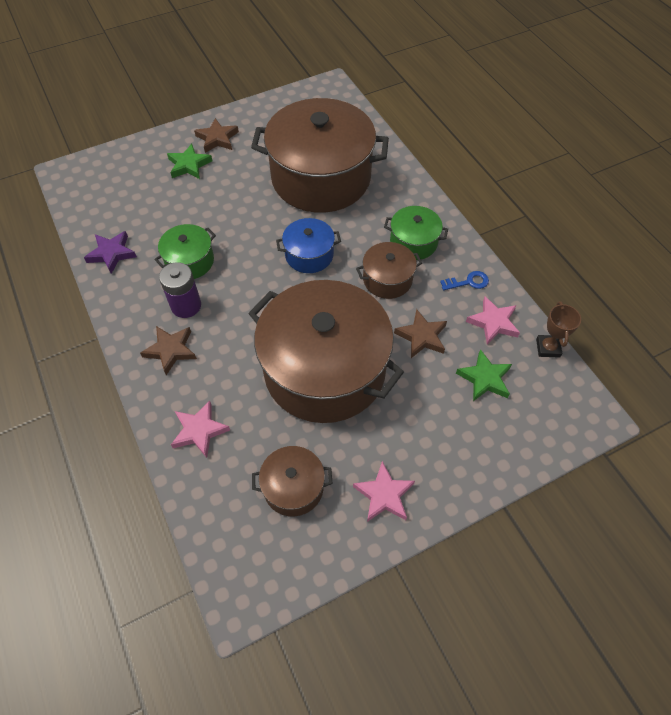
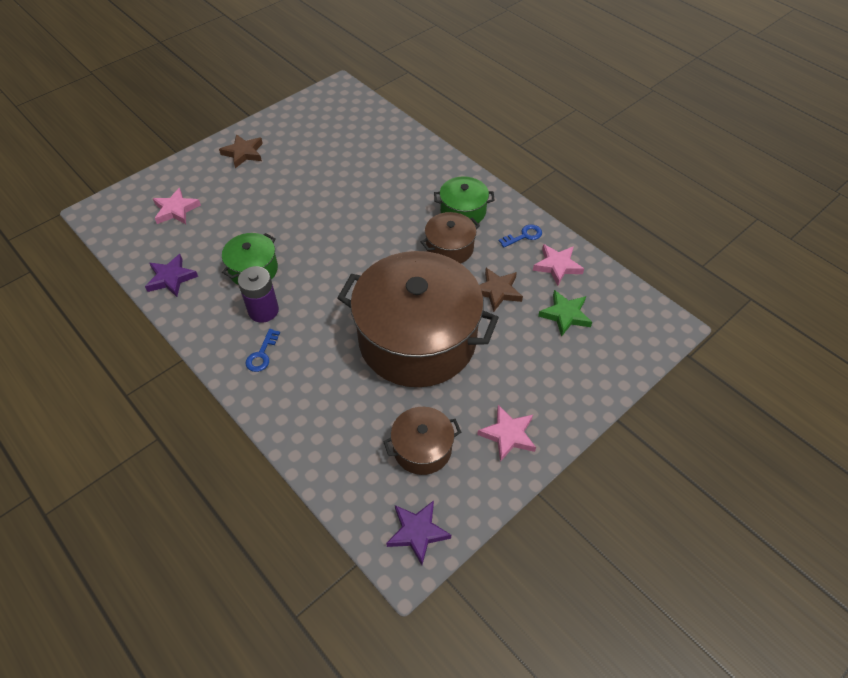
camera: 15 degrees left, 5 degrees down
brown star [140,326,197,375] -> blue key [246,329,280,372]
green star [167,144,213,179] -> none
pink star [171,401,230,458] -> pink star moved to [153,188,201,224]
brown pot [251,98,389,213] -> none
blue pot [276,218,341,273] -> none
brown trophy [536,301,581,358] -> none
none -> purple star [386,500,451,565]

